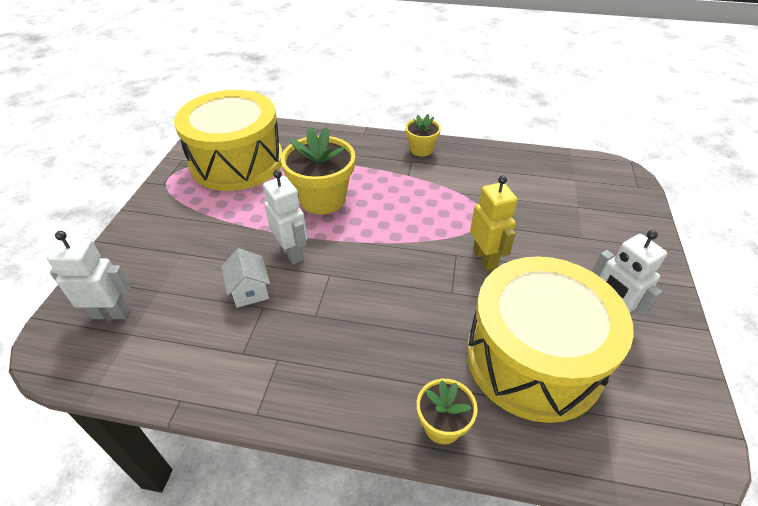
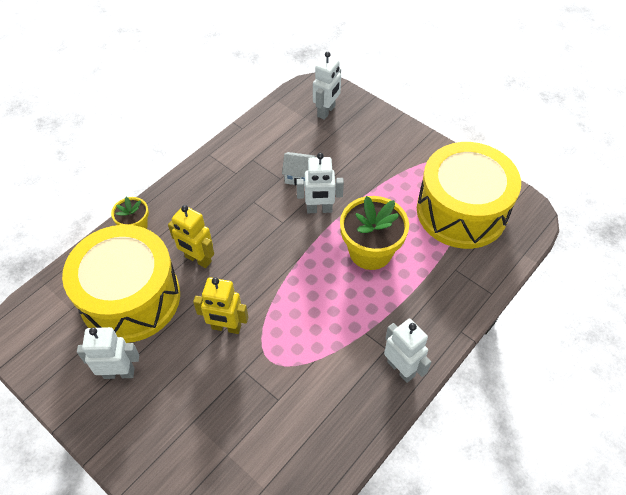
camera: 120 degrees right, 10 degrees up
yellow flower pot [405,114,441,157] -> white robot [384,319,431,383]
none -> yellow robot [168,205,214,268]

